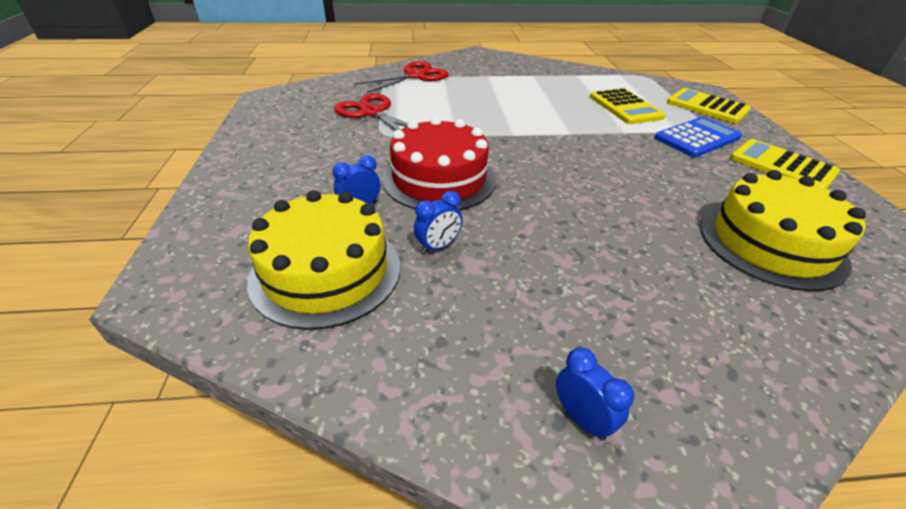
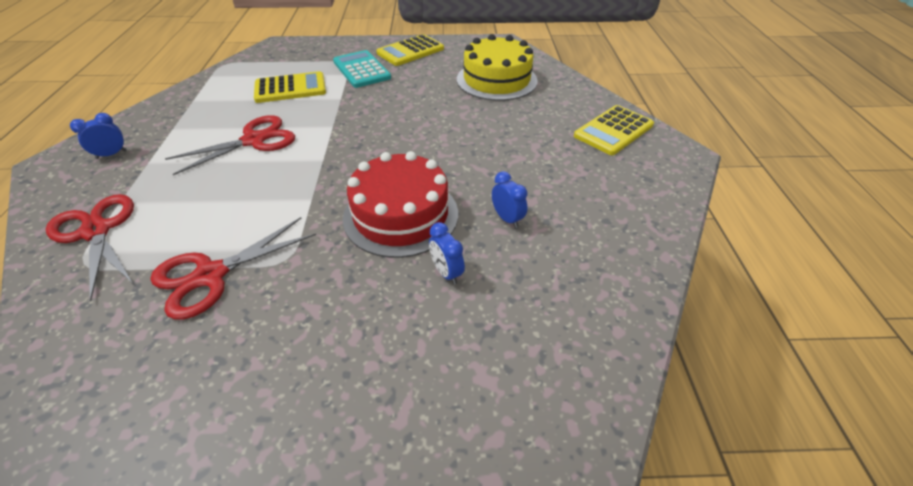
camera: 85 degrees left, 5 degrees up
yellow cake [247,190,400,330] -> none
blue clock [556,348,634,440] -> blue clock moved to [70,113,127,159]
blue calculator [655,117,742,157] -> turquoise calculator [333,50,391,88]
yellow calculator [667,88,751,123] -> yellow calculator moved to [574,105,654,155]
none -> red scissors [165,115,295,175]

